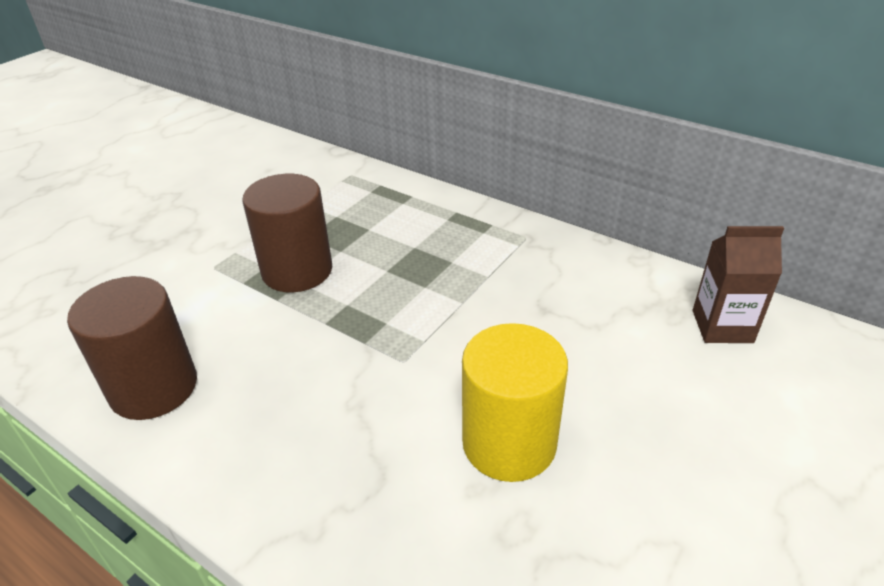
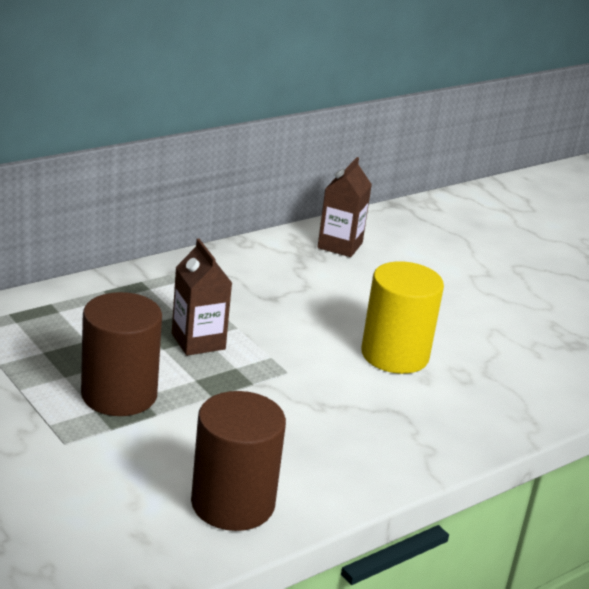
camera: 75 degrees left, 10 degrees down
none -> brown carton [172,239,232,356]

